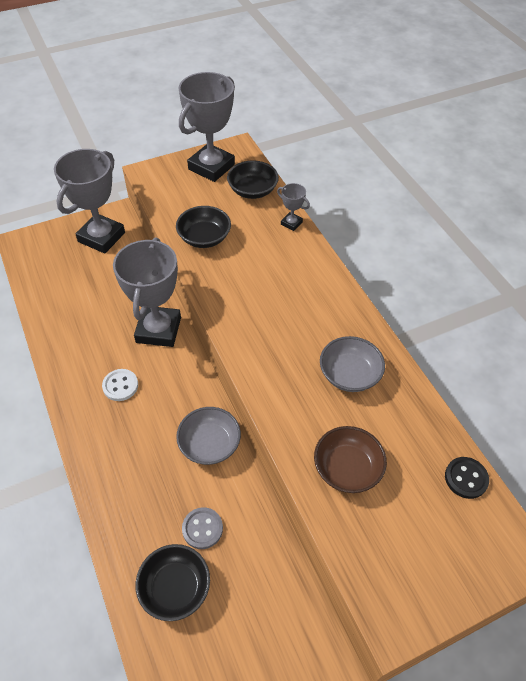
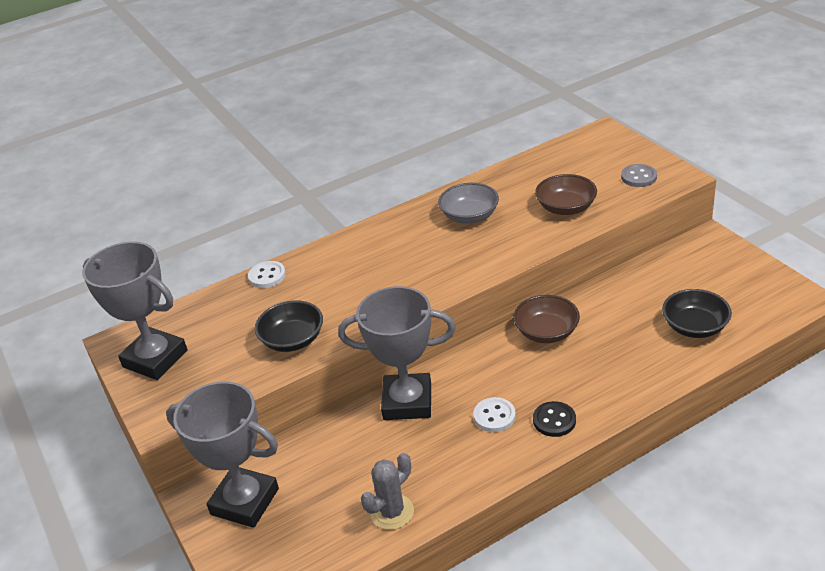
camera: 90 degrees left, 15 degrees down
grey bowl [176,407,241,465] -> brown bowl [514,295,580,343]
grey button [182,507,223,549] -> grey button moved to [621,164,657,187]
black bowl [227,160,279,199] -> none
grey trophy [277,183,310,231] -> white button [248,261,286,288]
black button [445,457,489,499] -> black button moved to [533,401,576,437]
none -> grey cactus [361,453,414,530]

